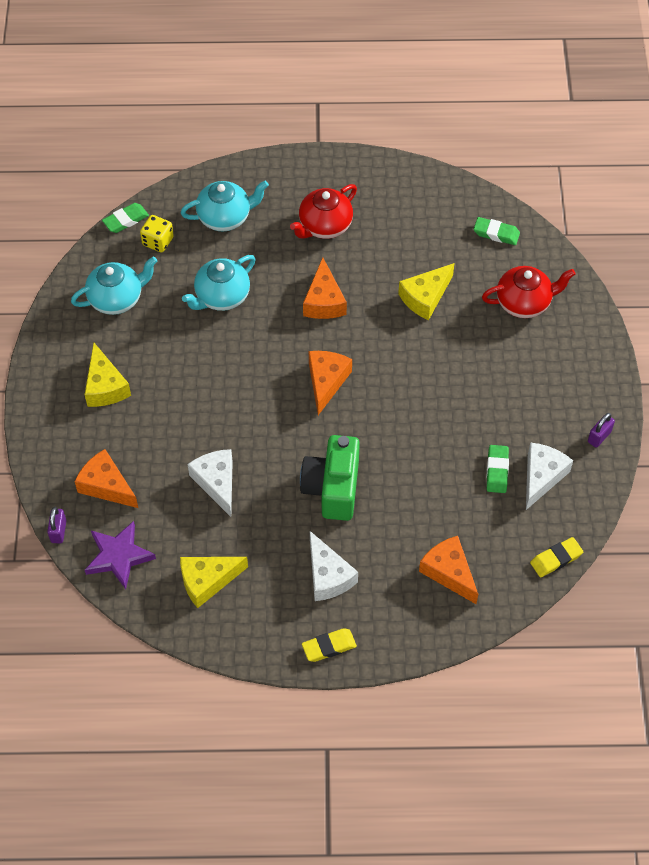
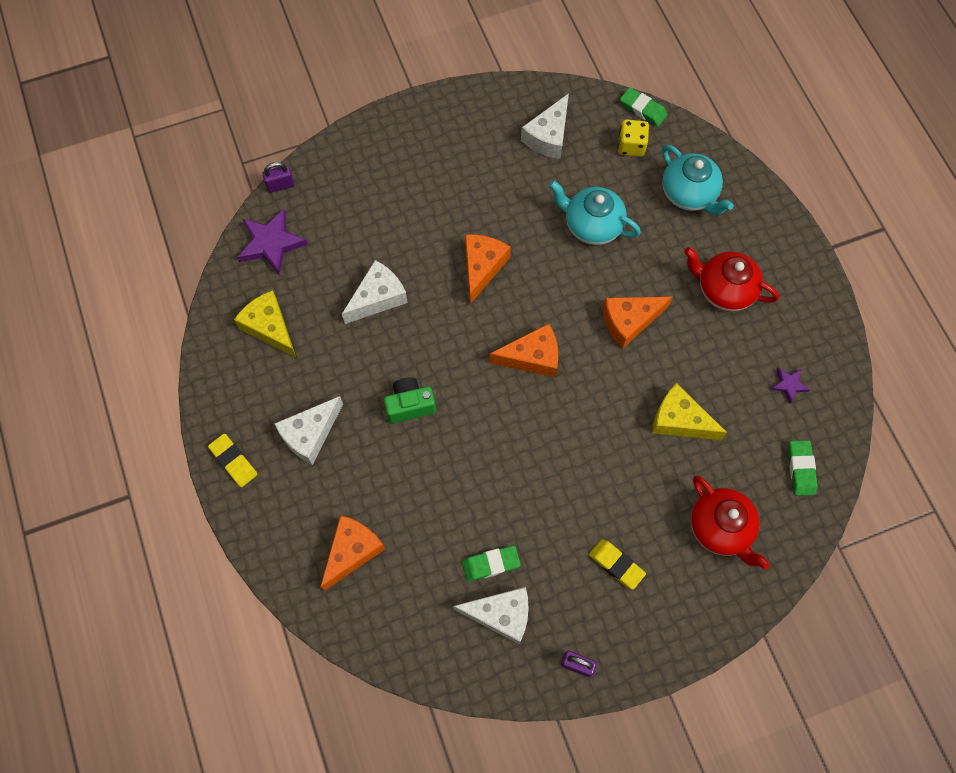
camera: 70 degrees right, 10 degrees up
turquoise teapot [71,257,158,315] -> white cheese [521,93,569,159]
orange cheese [74,449,138,508] -> orange cheese moved to [465,234,511,304]
yellow cheese [85,343,131,407] -> none
green camera [300,435,360,521] -> green camera [384,377,436,423], size x0.62
yellow eraser [530,537,583,577] -> yellow eraser moved to [589,539,646,590]
none -> purple star [770,368,810,403]

